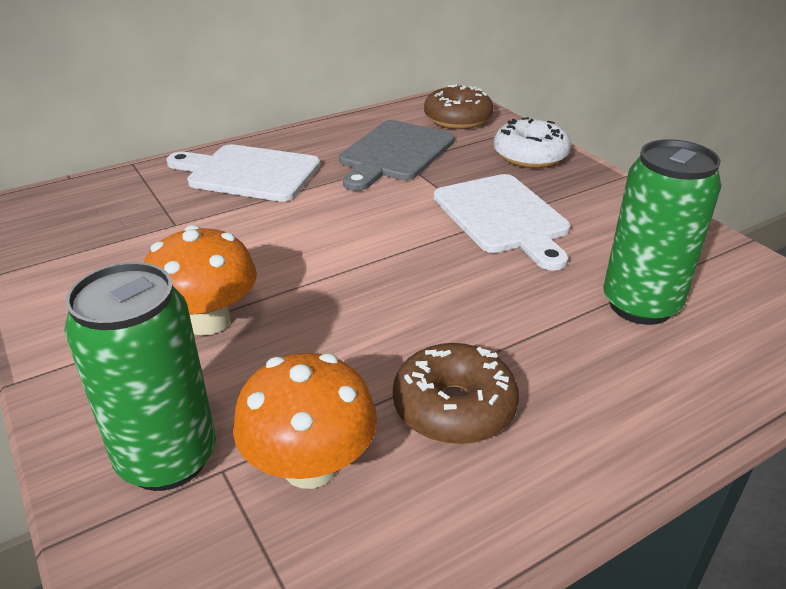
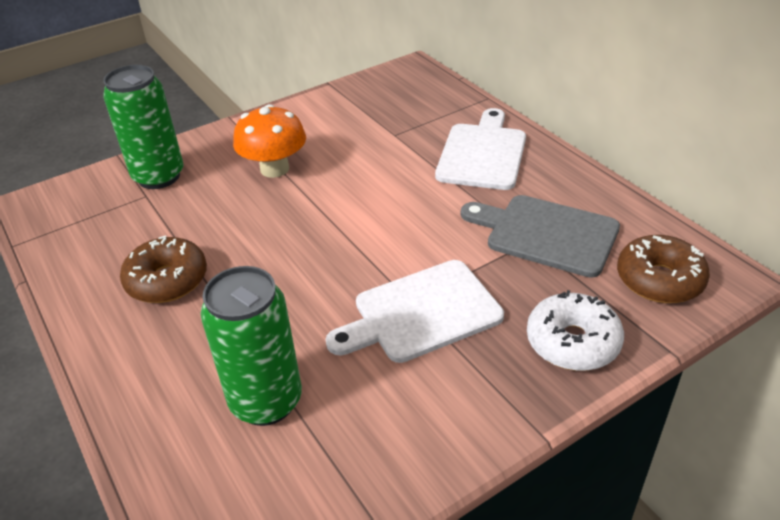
camera: 90 degrees right, 5 degrees up
orange mushroom [233,353,377,489] -> none

